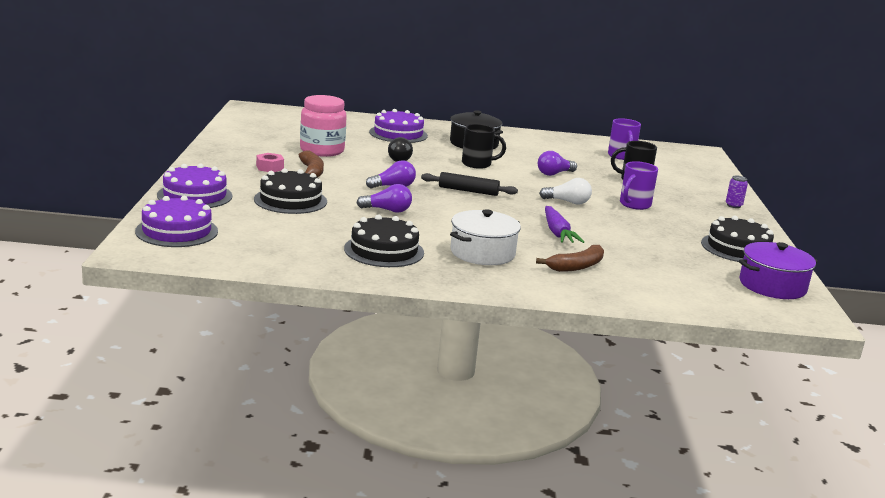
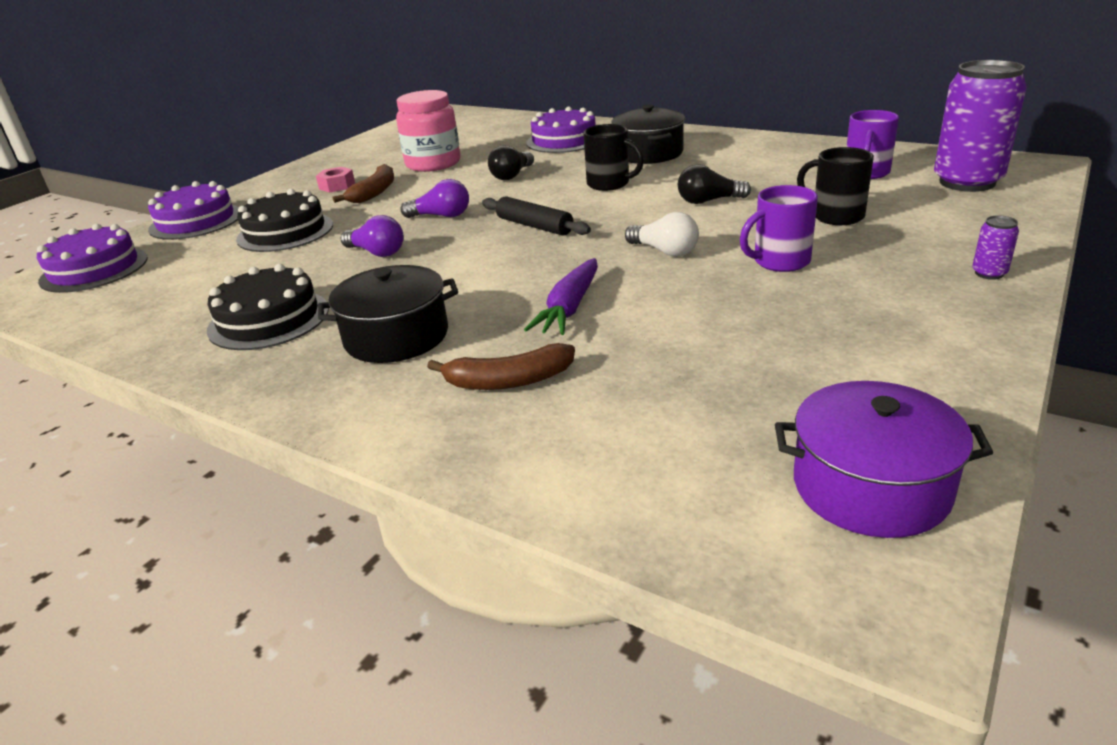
camera: 35 degrees right, 10 degrees up
white pot [450,209,521,265] -> black pot [318,265,458,363]
purple light bulb [538,151,577,176] -> black light bulb [678,164,751,204]
black cake [701,216,774,262] -> none
none -> purple can [934,60,1027,192]

